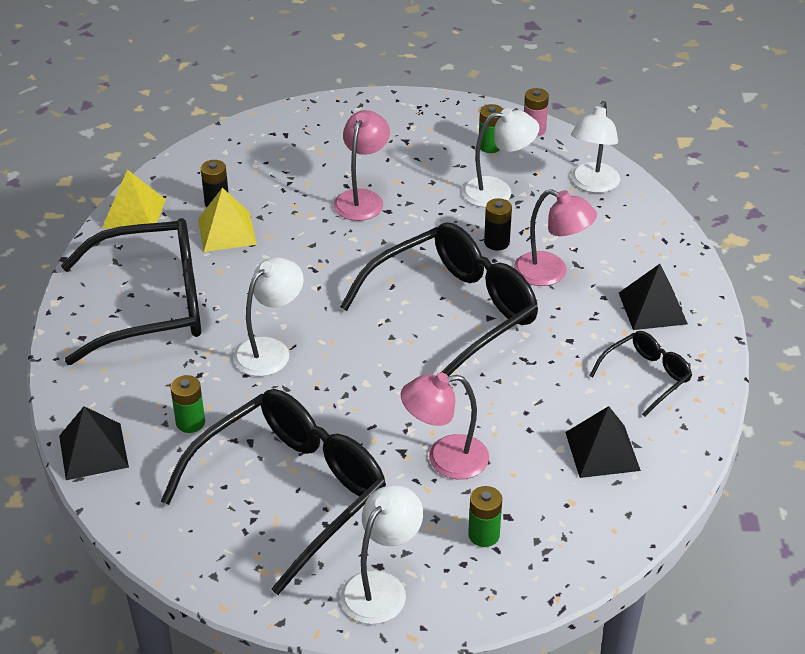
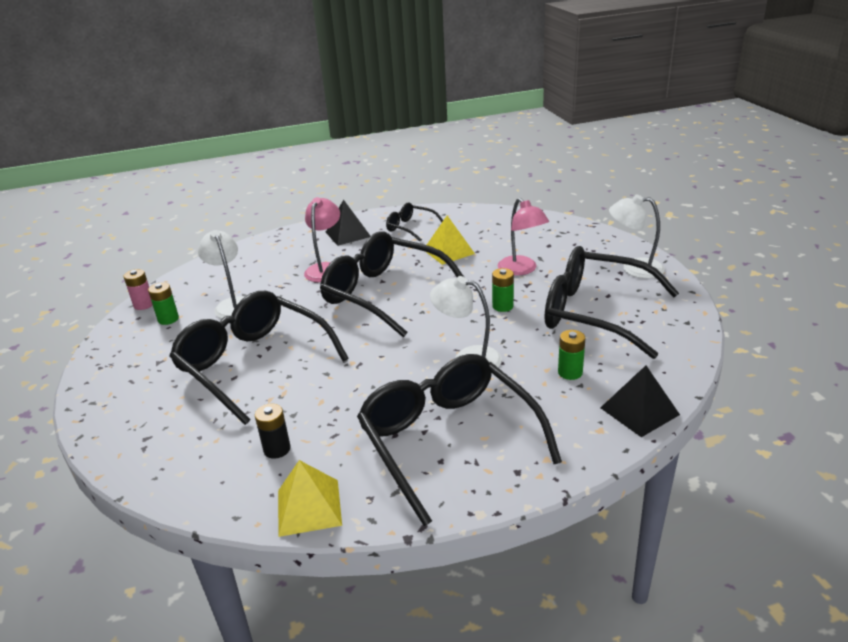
camera: 105 degrees left, 10 degrees down
yellow pyramid [198,188,257,252] -> yellow pyramid moved to [426,215,475,265]
pink lamp [334,110,390,221] -> black glasses [169,291,349,425]
green battery [468,486,502,547] -> green battery moved to [492,268,514,312]
black battery [484,198,512,251] -> none
black pyramid [565,406,641,478] -> none
white lamp [571,101,620,193] -> none

